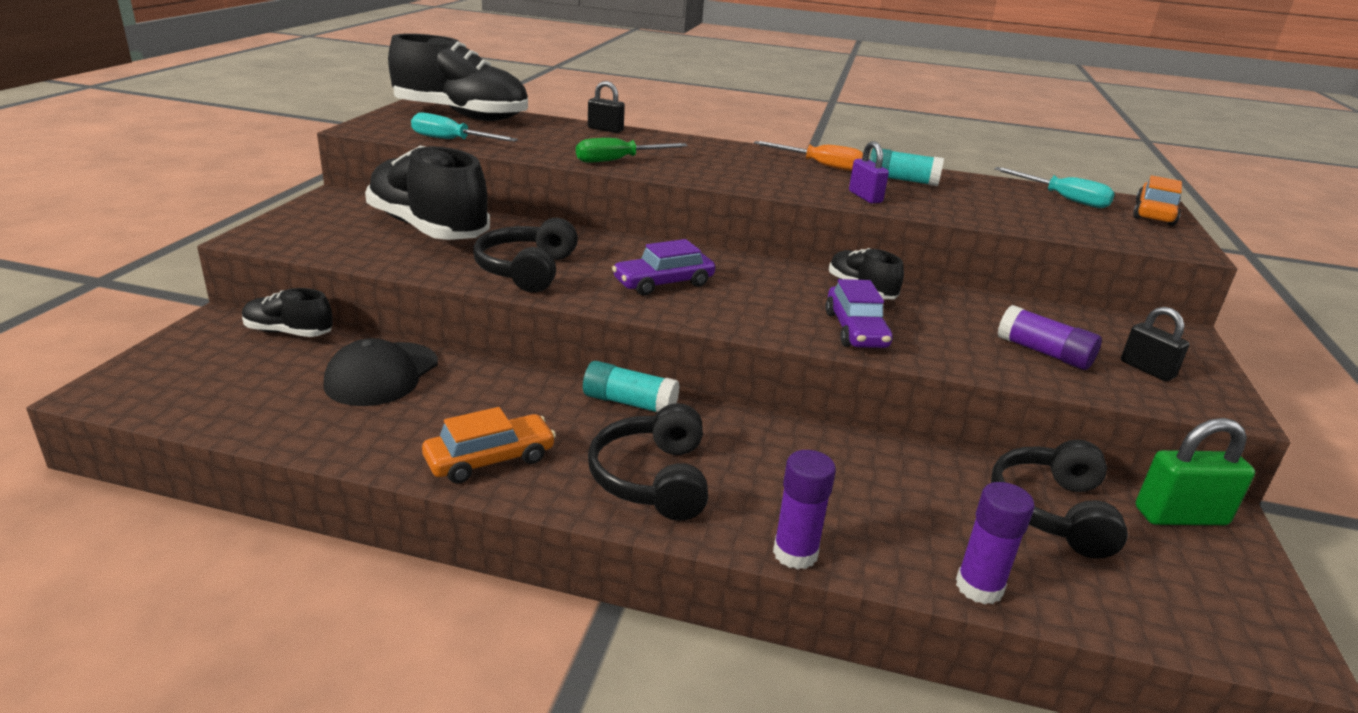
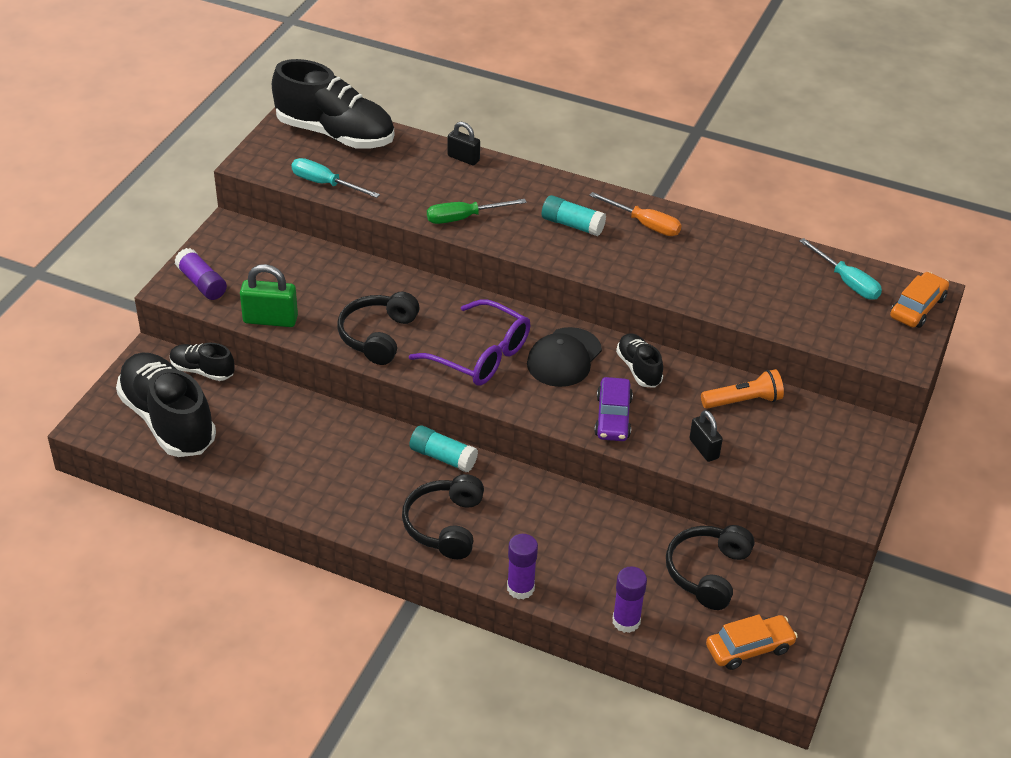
camera: 10 degrees right, 15 degrees up
black cap [324,338,438,406] -> black cap moved to [527,327,602,387]
black shoe [365,146,490,240] -> black shoe moved to [116,353,216,457]
orange car [422,407,556,484] -> orange car moved to [706,614,798,670]
purple car [612,239,715,295] -> purple glasses [409,299,530,386]
purple padlock [849,141,889,203] -> none
turquoise glue stick [870,148,944,186] -> turquoise glue stick moved to [542,195,606,236]
purple glue stick [997,305,1102,370] -> purple glue stick moved to [174,248,227,300]
black padlock [1121,307,1190,381] -> black padlock moved to [689,410,723,462]
green padlock [1136,418,1255,525] -> green padlock moved to [240,264,298,327]
none -> orange flashlight [701,369,784,409]

